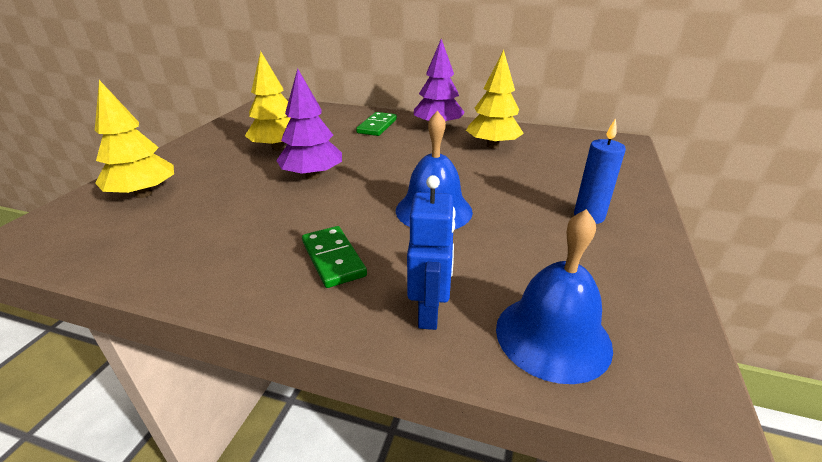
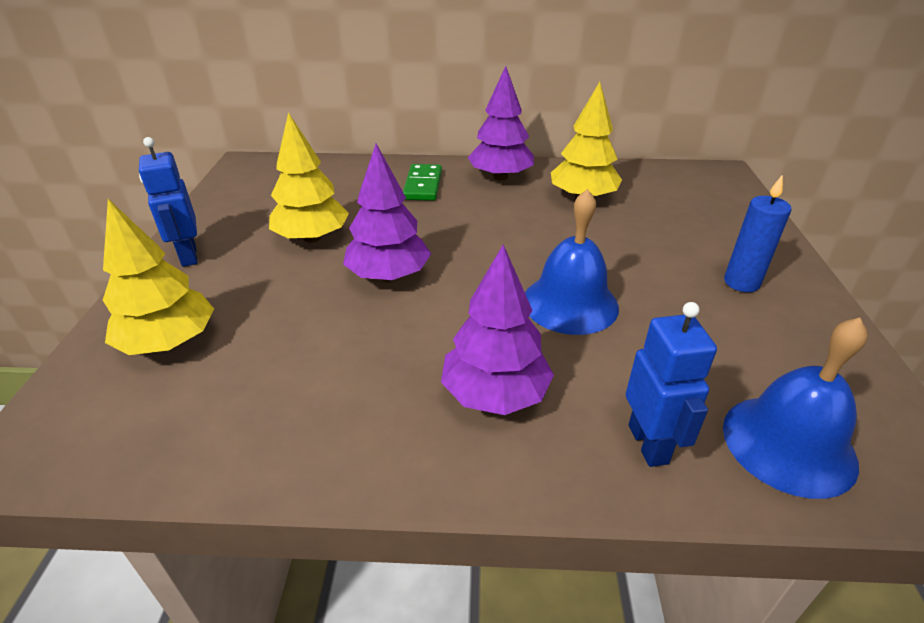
camera: 15 degrees left, 5 degrees up
green domino [302,226,367,288] -> purple tree [441,244,554,415]
none -> blue robot [139,137,198,267]

